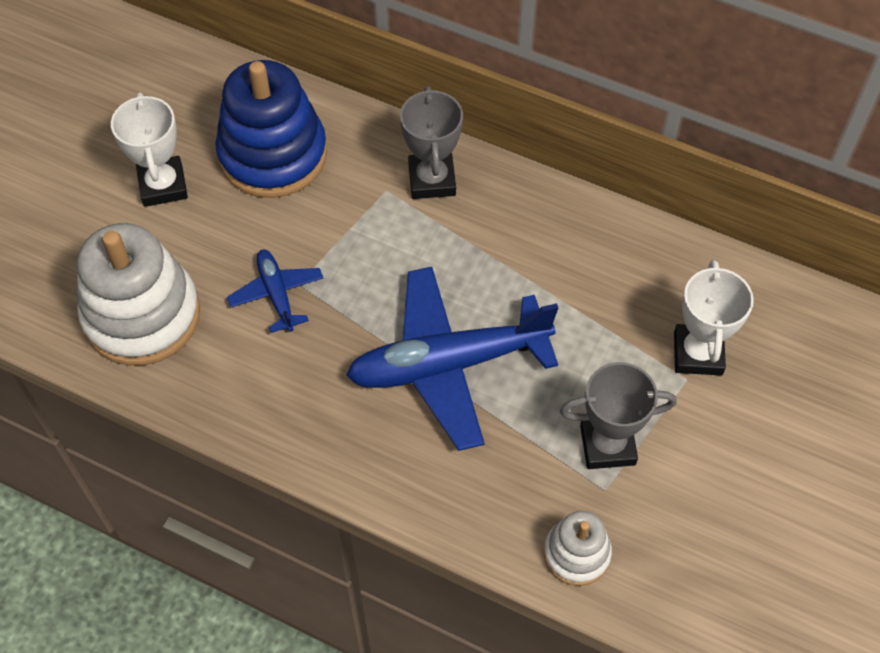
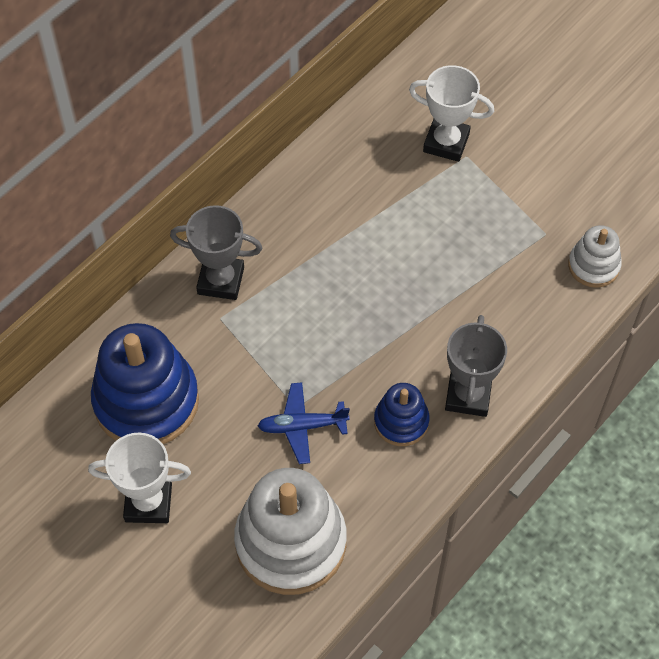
camera: 75 degrees left, 0 degrees up
blue plane [346,267,558,451] -> none
grey trophy [560,362,677,469] -> grey trophy moved to [445,315,507,417]
none -> blue stacking toy [374,383,430,446]

